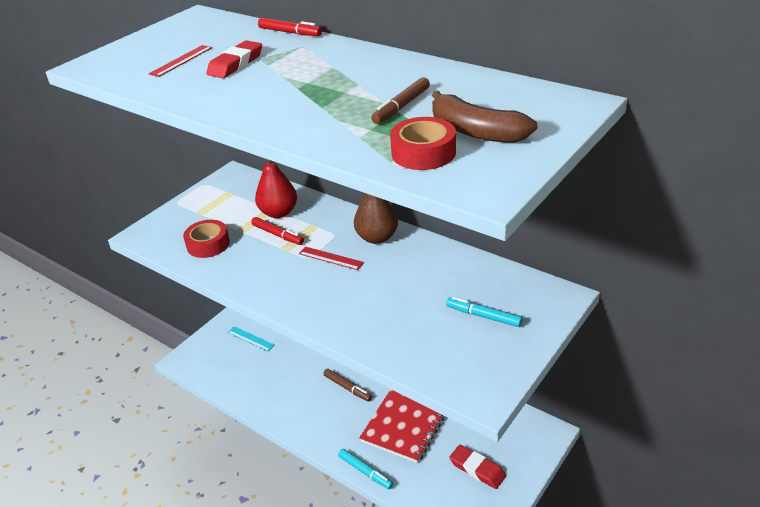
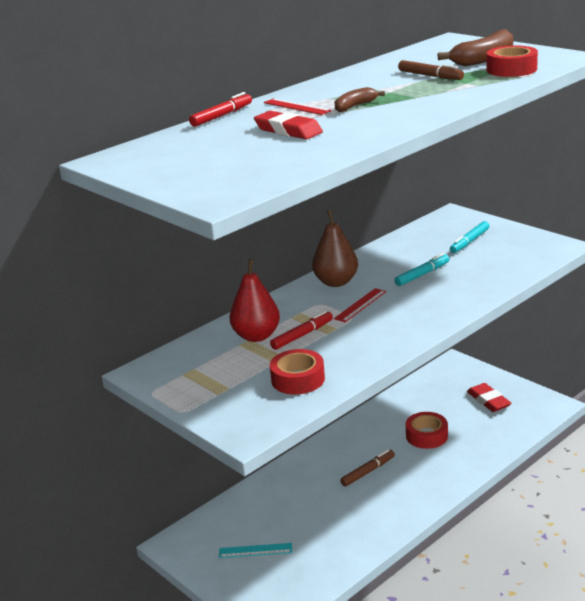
camera: 80 degrees left, 10 degrees down
red ruler [149,45,212,77] -> red ruler moved to [264,98,332,115]
turquoise ruler [227,326,274,351] -> turquoise ruler turned 45 degrees clockwise [219,543,292,558]
turquoise marker [338,449,393,489] -> turquoise marker moved to [395,253,450,286]
red notebook [359,389,444,463] -> red tape [406,412,448,449]
red eraser [449,445,506,489] -> red eraser turned 75 degrees counterclockwise [467,383,511,412]
none -> brown banana [334,87,385,112]

